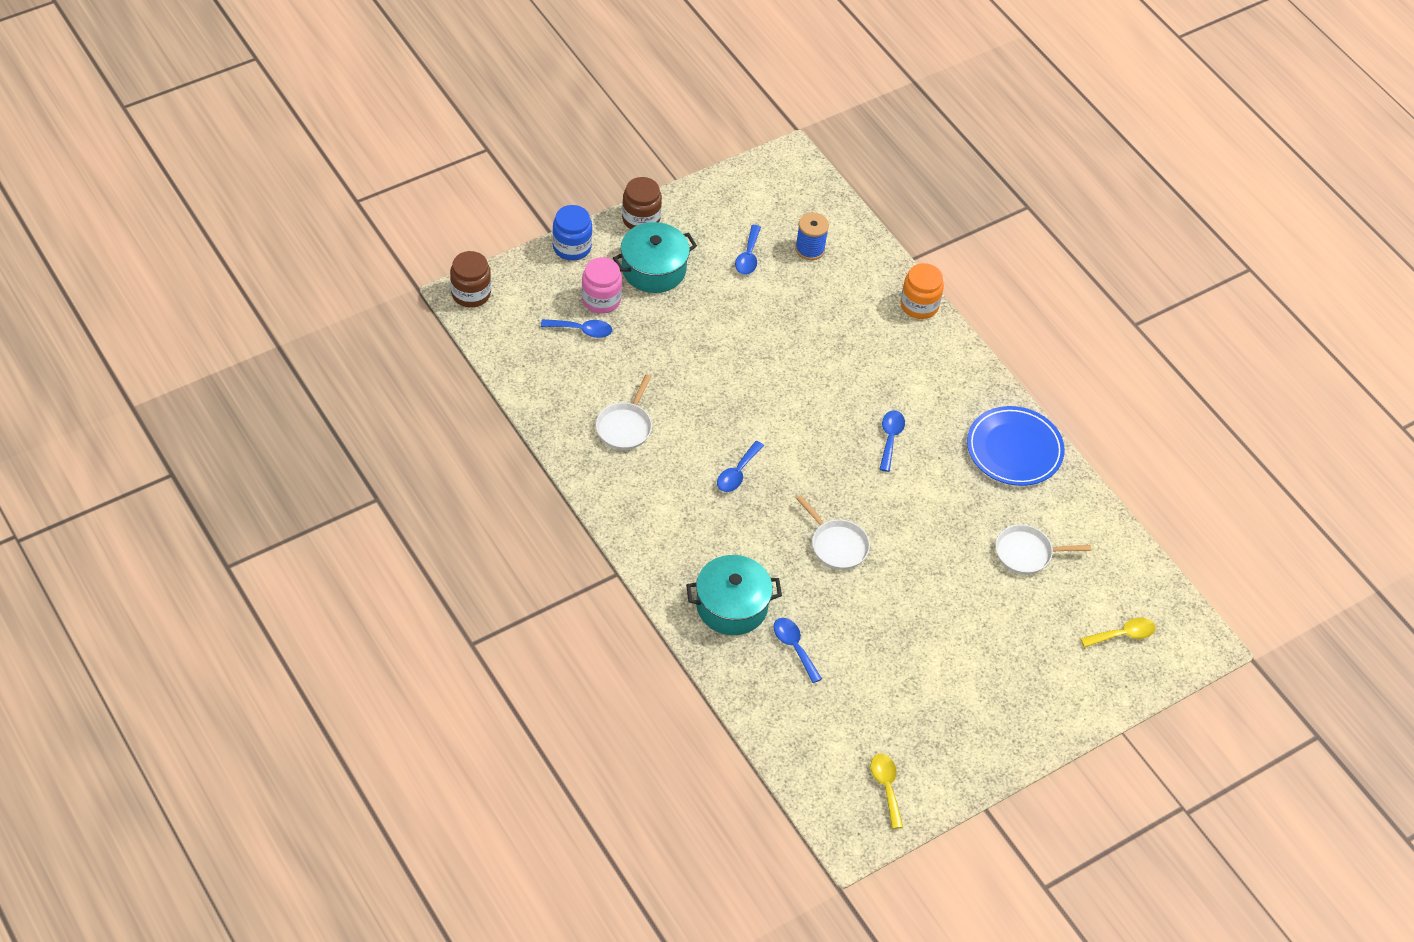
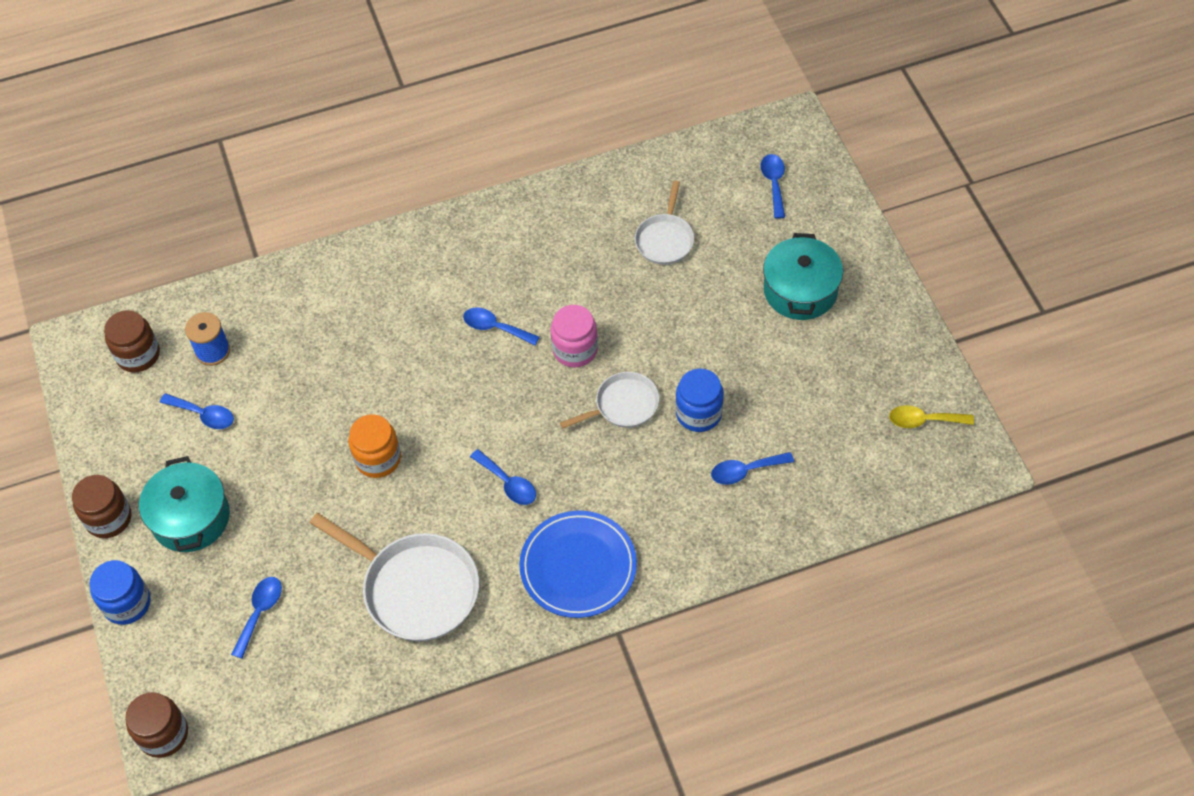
camera: 70 degrees left, 5 degrees up
pink jar [582,257,622,314] -> pink jar moved to [551,305,598,367]
white pan [596,375,652,450] -> white pan [310,513,479,641], size x1.72
turquoise pot [686,555,782,635] -> turquoise pot moved to [763,233,843,320]
orange jar [900,263,944,319] -> orange jar moved to [349,414,401,478]
blue plate [967,406,1065,486] -> blue plate moved to [519,511,637,618]
yellow spoon [1081,618,1156,647] -> blue spoon [761,154,785,219]
none -> brown jar [104,310,160,372]
none -> blue jar [675,369,724,432]

